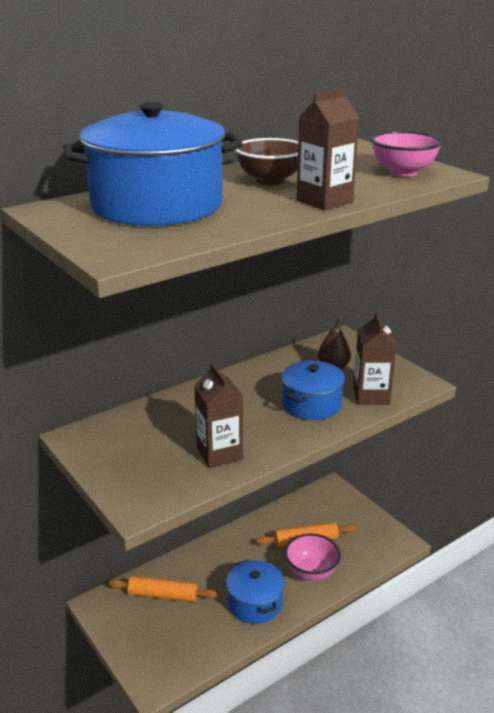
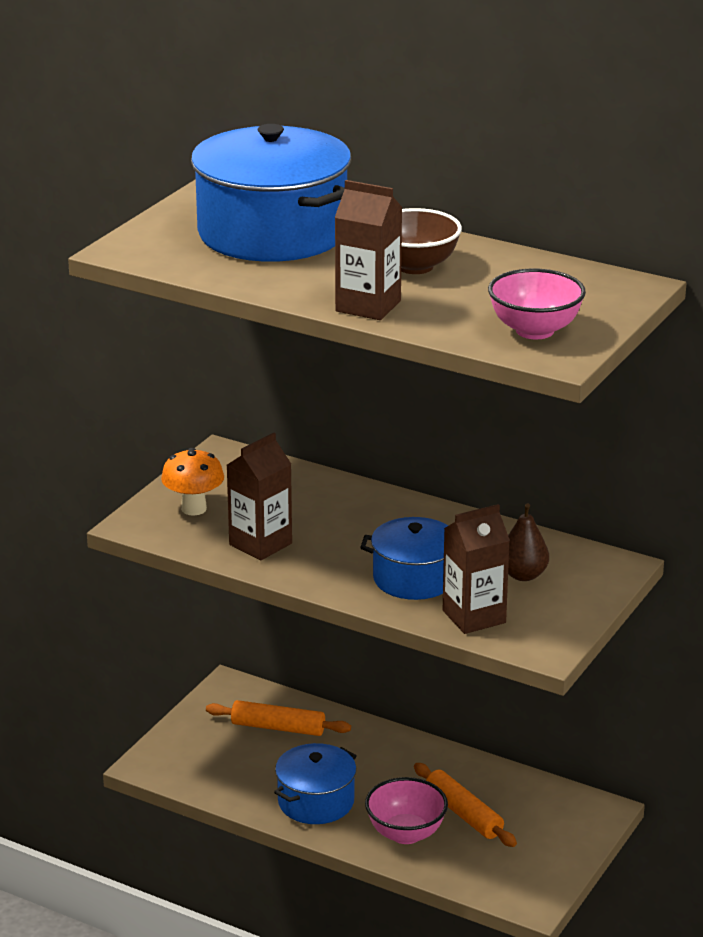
camera: 65 degrees right, 0 degrees up
orange rolling pin [109,576,217,602] -> orange rolling pin turned 60 degrees counterclockwise [206,700,351,736]
none -> orange mushroom [161,448,224,515]

